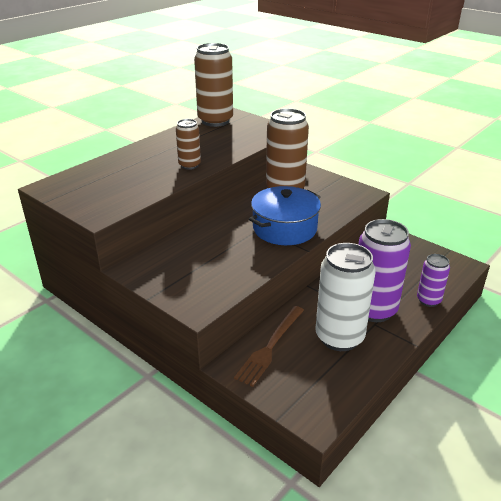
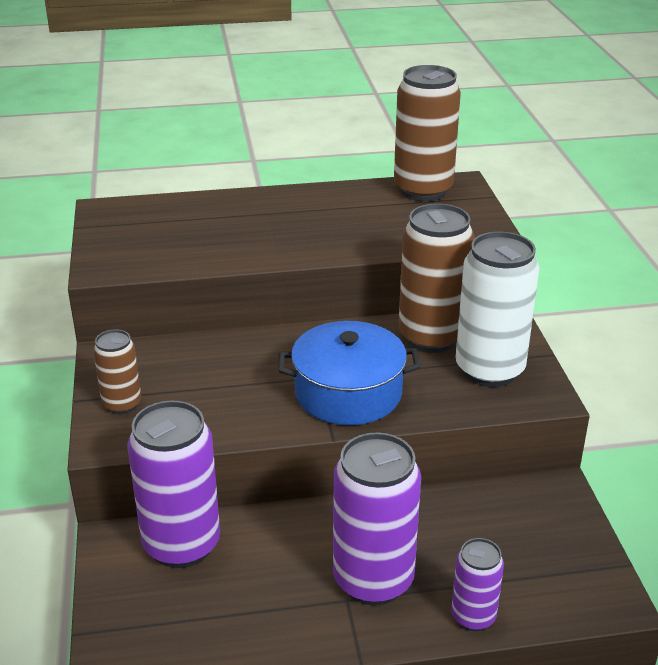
camera: 40 degrees right, 0 degrees up
brown can [176,119,201,170] -> brown can moved to [93,329,141,414]
brown fork [234,306,304,387] -> purple can [128,401,220,568]
white can [315,243,376,351] -> white can moved to [456,232,539,387]

